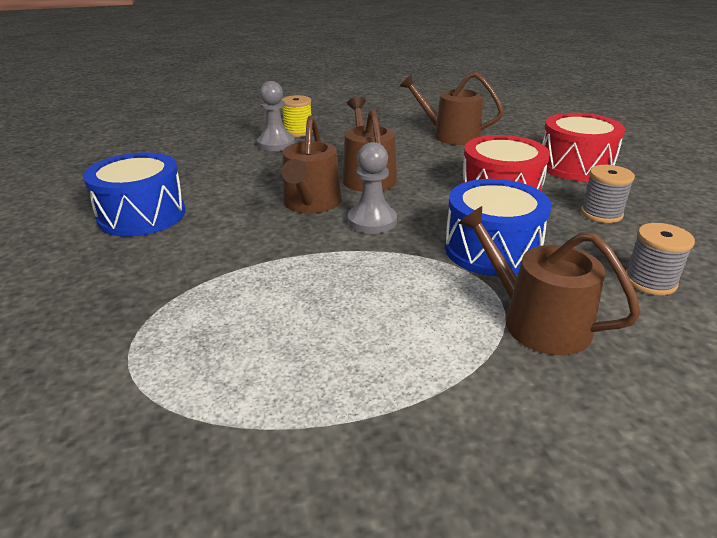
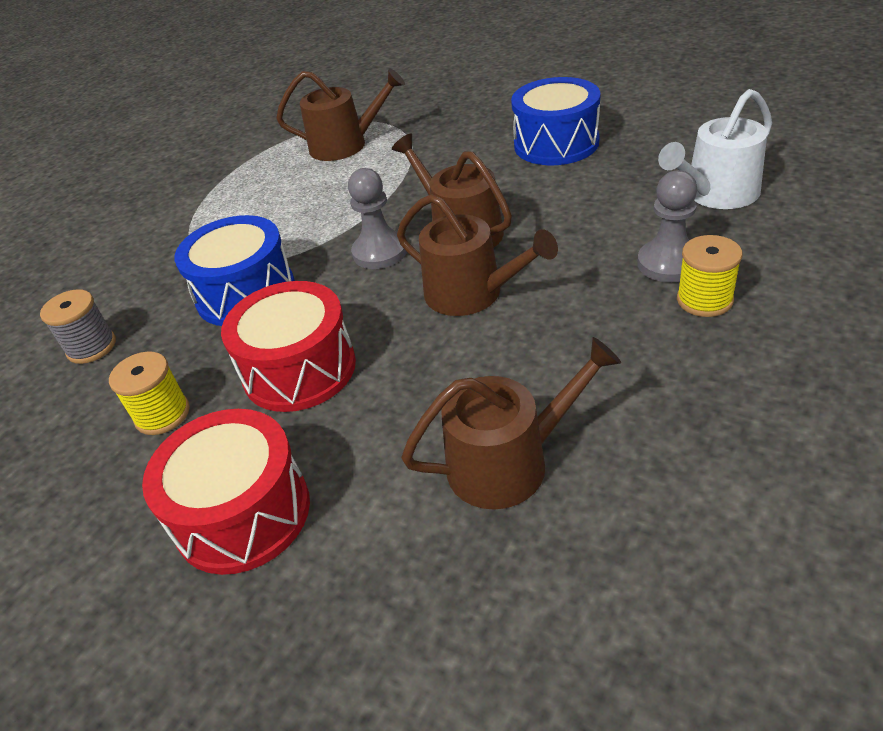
camera: 140 degrees right, 10 degrees up
brown watering can [458,206,641,355] -> brown watering can moved to [276,68,405,161]
grey spool [581,165,635,223] -> yellow spool [109,351,190,435]
none -> white watering can [658,89,772,209]

